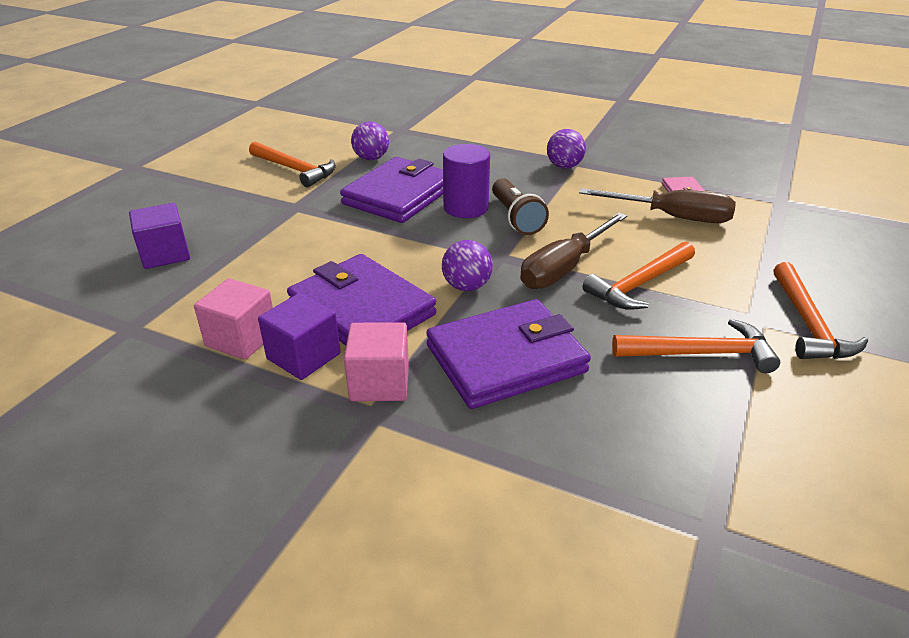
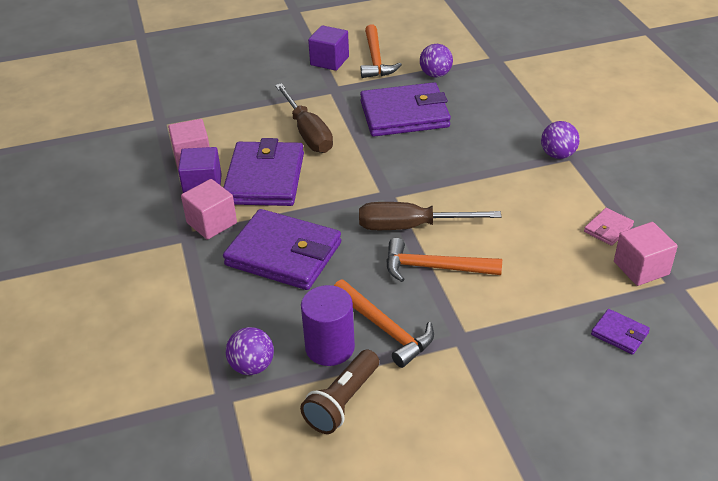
camera: 50 degrees right, 5 degrees up
purple cube [129,203,190,269] -> purple cube moved to [308,25,349,71]
purple ball [442,240,493,291] -> purple ball moved to [226,327,274,375]
purple cylinder [443,144,490,218] -> purple cylinder moved to [301,285,355,366]
brown flashlight [492,178,549,235] -> brown flashlight moved to [300,350,379,434]
brown screwdriver [579,188,736,223] -> brown screwdriver moved to [275,83,333,153]
orange hammer [774,262,868,359] -> none
none -> purple wallet [591,309,650,355]
none -> pink cube [614,222,678,286]

